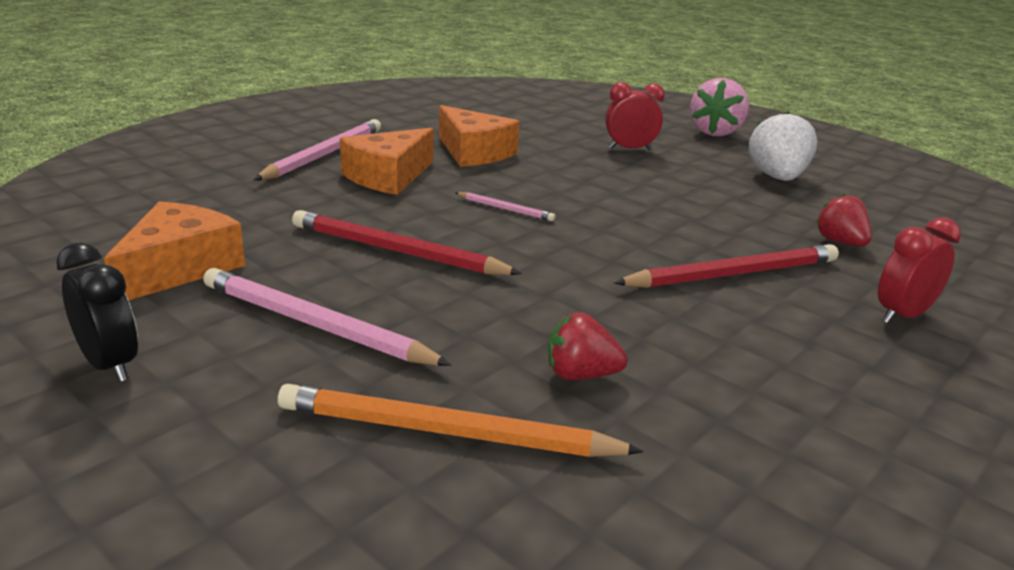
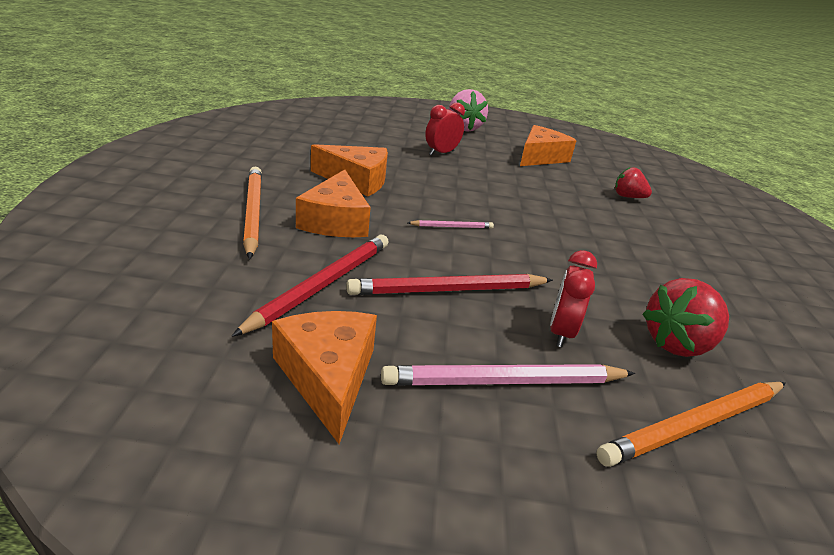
camera: 40 degrees left, 5 degrees up
black clock [56,242,138,382] -> none
pink pencil [254,119,381,180] -> orange pencil [243,166,262,259]
red strawberry [548,312,628,380] -> red strawberry [642,278,729,357], size x1.59
red pencil [614,244,839,288] -> red pencil moved to [231,235,388,337]
white strawberry [749,111,817,181] -> orange cheese [520,125,577,166]
red clock [878,218,961,324] -> red clock moved to [550,250,597,347]

